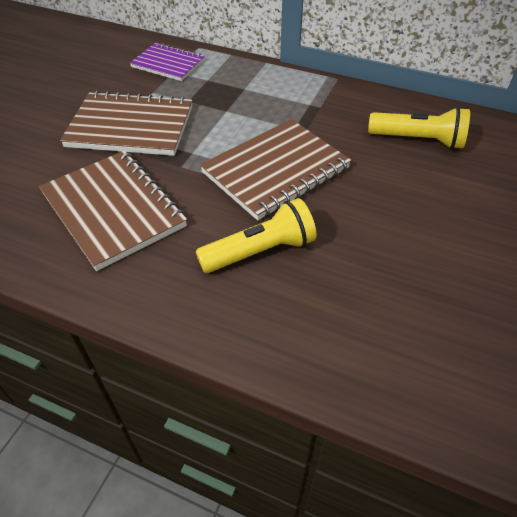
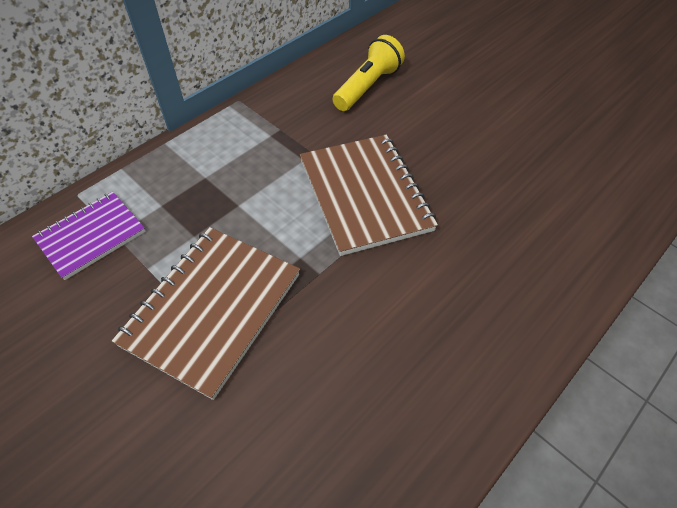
camera: 70 degrees left, 5 degrees up
brown notebook [39,151,187,271] -> none
yellow flashlight [196,198,316,273] -> none

